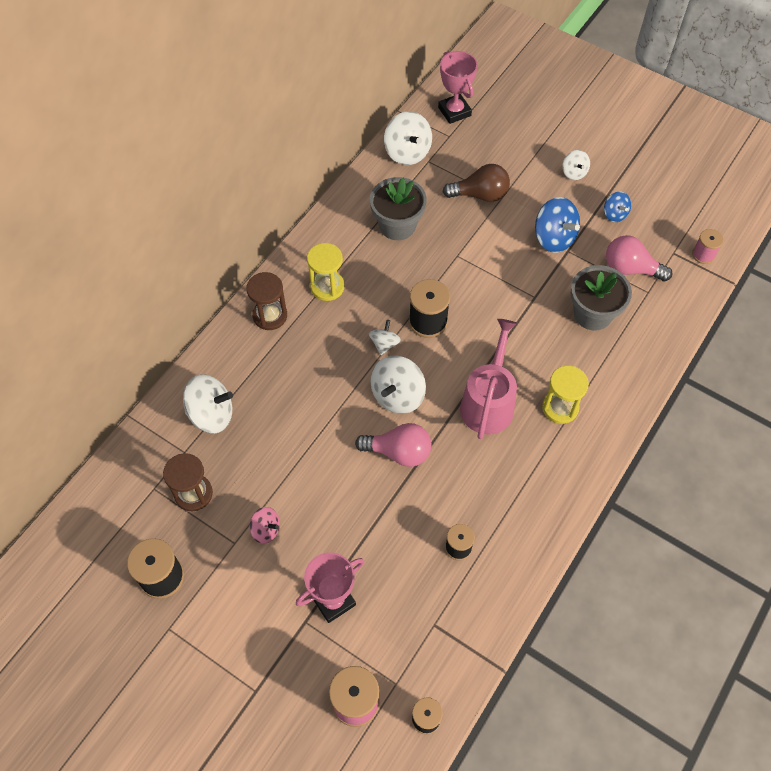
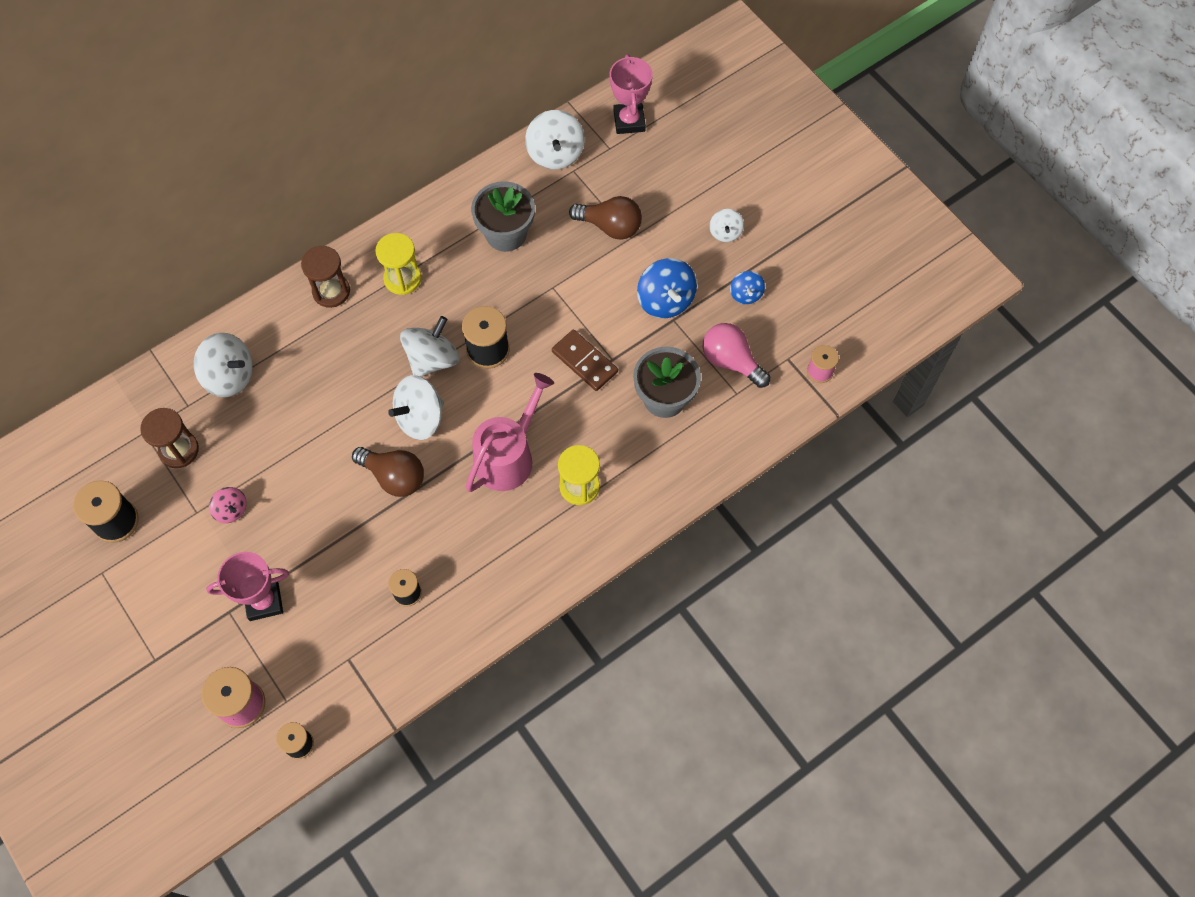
camera: 20 degrees right, 5 degrees up
pink light bulb [355,423,432,467] -> brown light bulb [352,447,424,497]
white spinning top [369,320,401,355] -> white spinning top [400,316,459,377], size x1.76
none -> brown domino [552,329,618,391]

